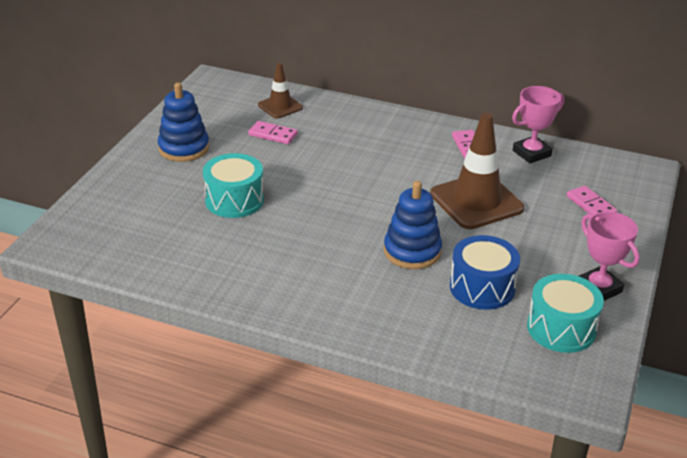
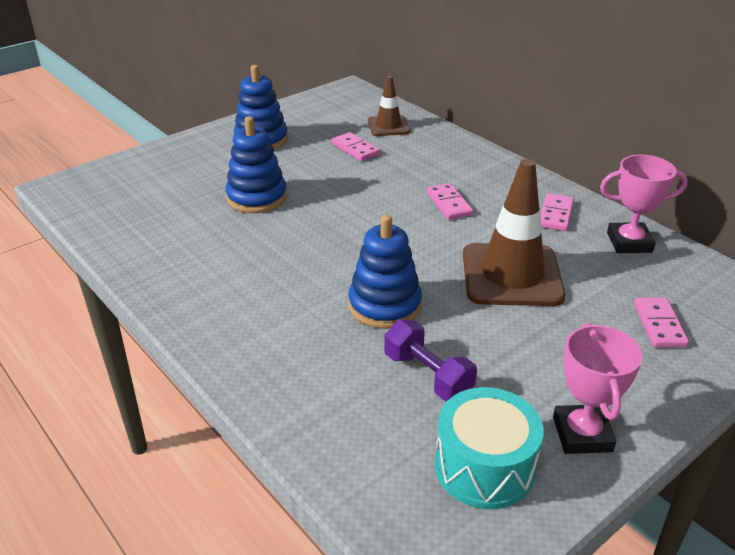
camera: 30 degrees right, 0 degrees up
turquoise drum [203,153,264,218] -> blue stacking toy [226,116,287,213]
blue drum [450,235,520,310] -> purple dumbbell [384,320,477,401]
none -> pink domino [427,183,473,220]

